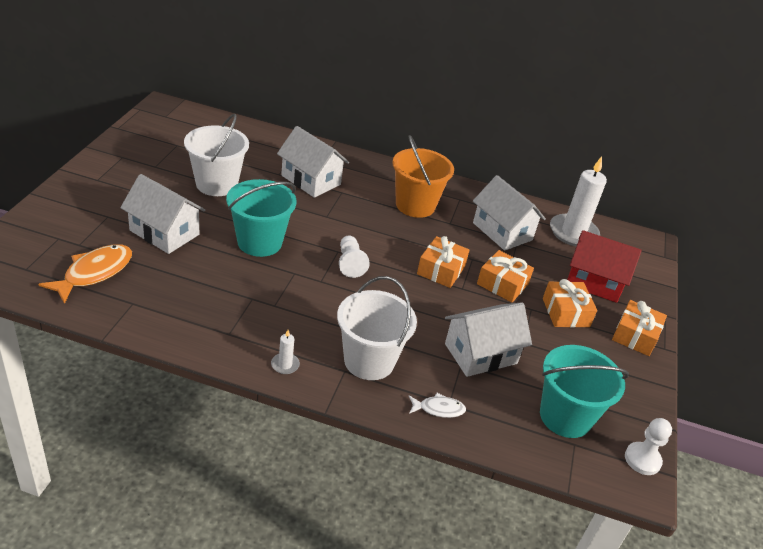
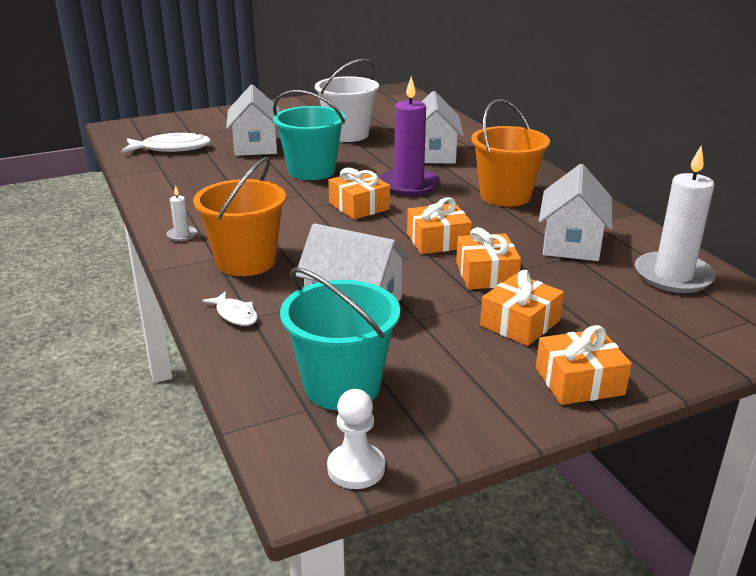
camera: 55 degrees right, 10 degrees down
orange fish [38,244,132,304] -> white fish [121,133,211,153]
white bucket [337,276,417,380] -> orange bucket [193,157,287,276]
white pawn [339,236,370,278] -> orange gift [328,168,390,220]
red house [567,230,642,303] -> none
none -> purple candle [379,76,440,196]

